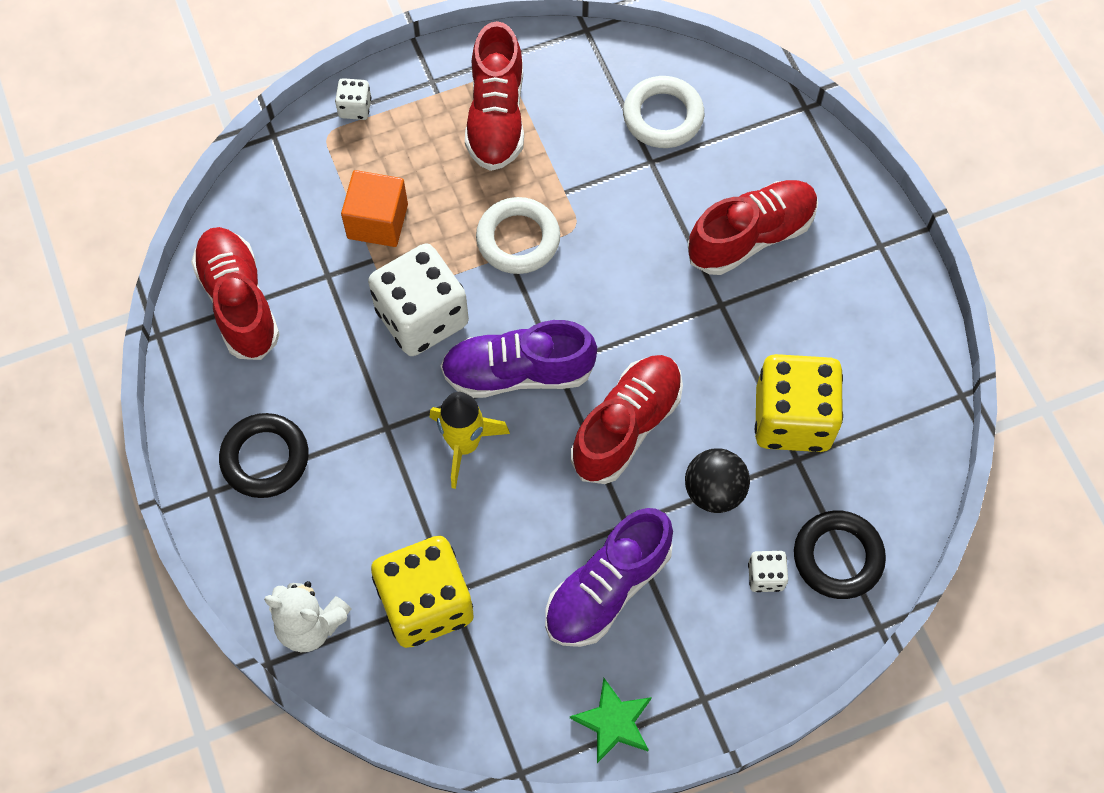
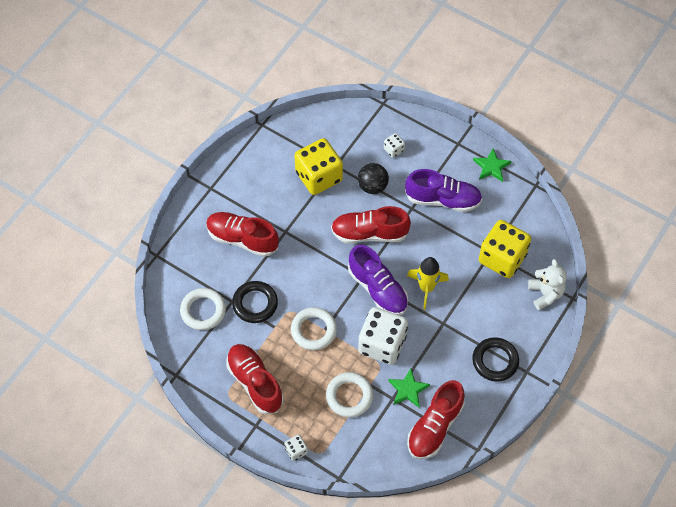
camera: 125 degrees left, 5 degrees down
orange cube [341,170,408,247] -> white ring [326,372,373,417]
red shoe [465,21,524,171] -> red shoe turned 90 degrees counterclockwise [226,344,284,414]
black ring [794,511,886,599] -> black ring moved to [232,281,278,323]
none -> green star [388,368,430,407]

